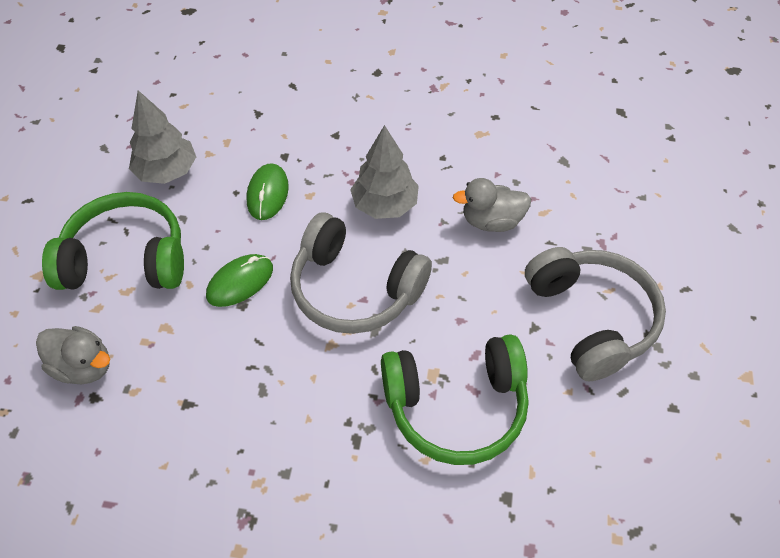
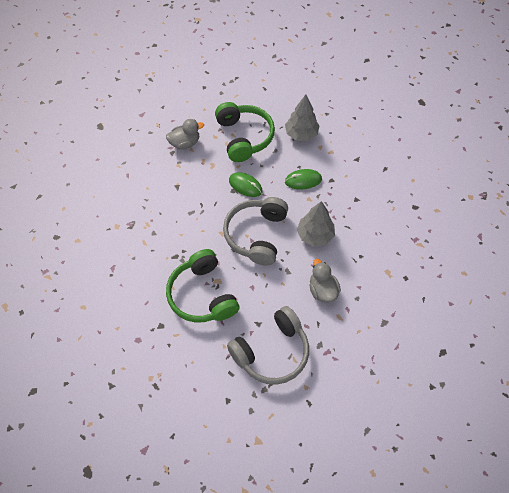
camera: 75 degrees right, 5 degrees up
grey duck [36,326,110,384] -> grey duck turned 120 degrees counterclockwise [166,119,204,150]

